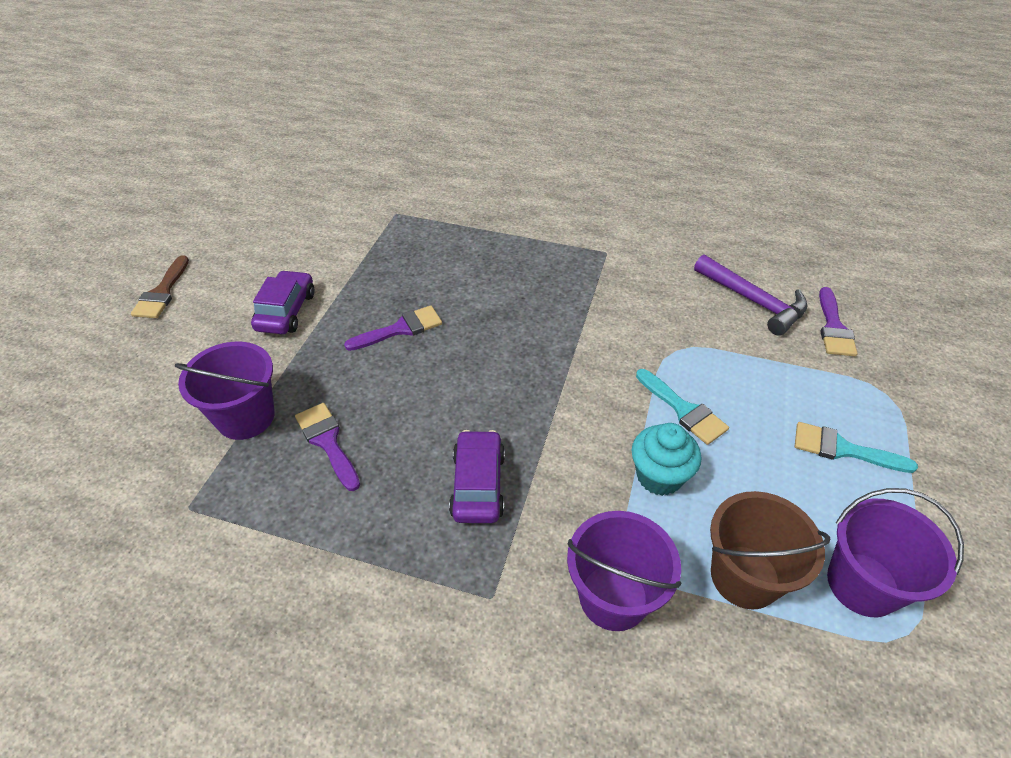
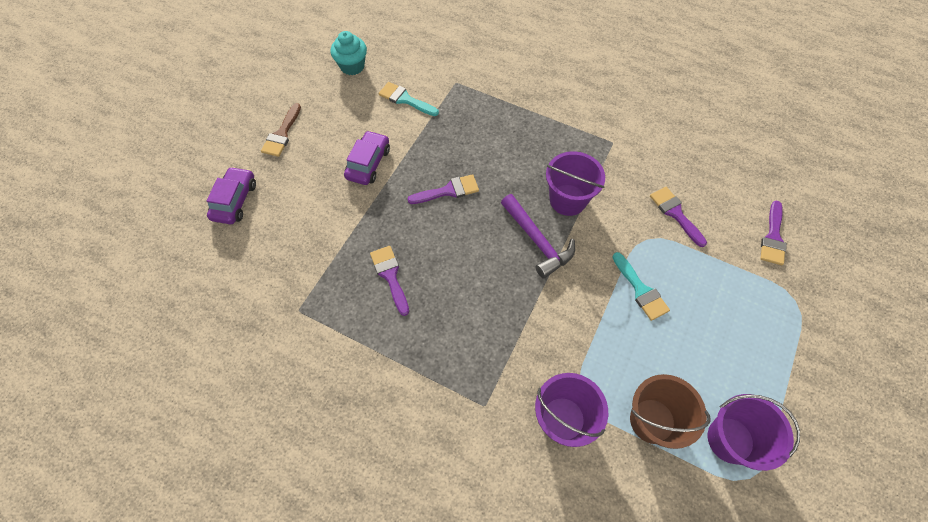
camera: 10 degrees right, 15 degrees up
purple bucket [175,342,275,440] -> purple bucket moved to [546,151,605,216]
purple car [449,430,505,523] -> purple car moved to [207,167,256,224]
turquoise cupcake [632,423,701,496] -> turquoise cupcake moved to [331,31,367,75]
purple hammer [694,254,808,336] -> purple hammer moved to [501,194,575,279]
turquoise brush [795,422,918,473] -> turquoise brush moved to [378,82,439,116]
none -> purple brush [650,187,707,247]

